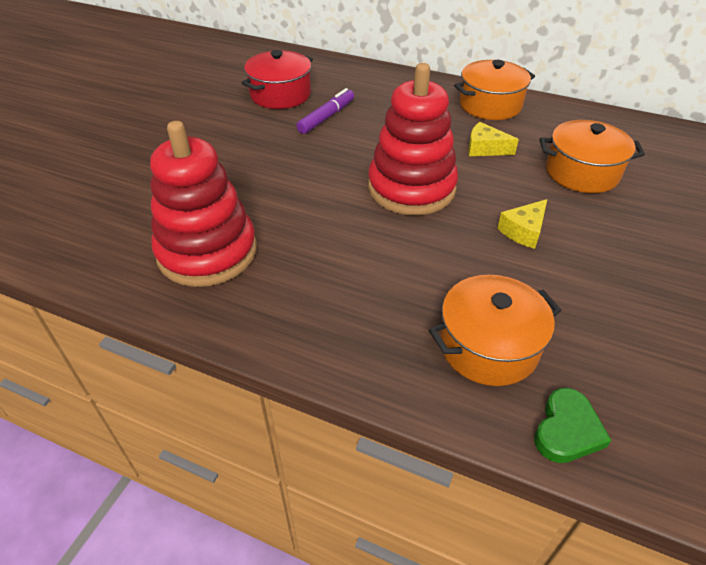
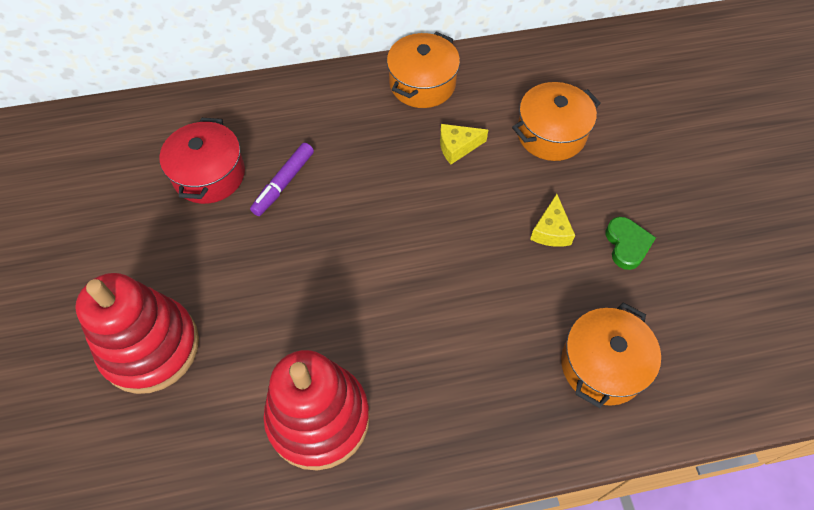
camera: 35 degrees left, 15 degrees up
purple marker [296,88,354,134] -> purple marker turned 150 degrees counterclockwise [250,143,314,216]
red stacking toy [368,63,458,215] -> red stacking toy moved to [75,273,199,394]
green heart [534,388,612,463] -> green heart moved to [606,217,656,270]

